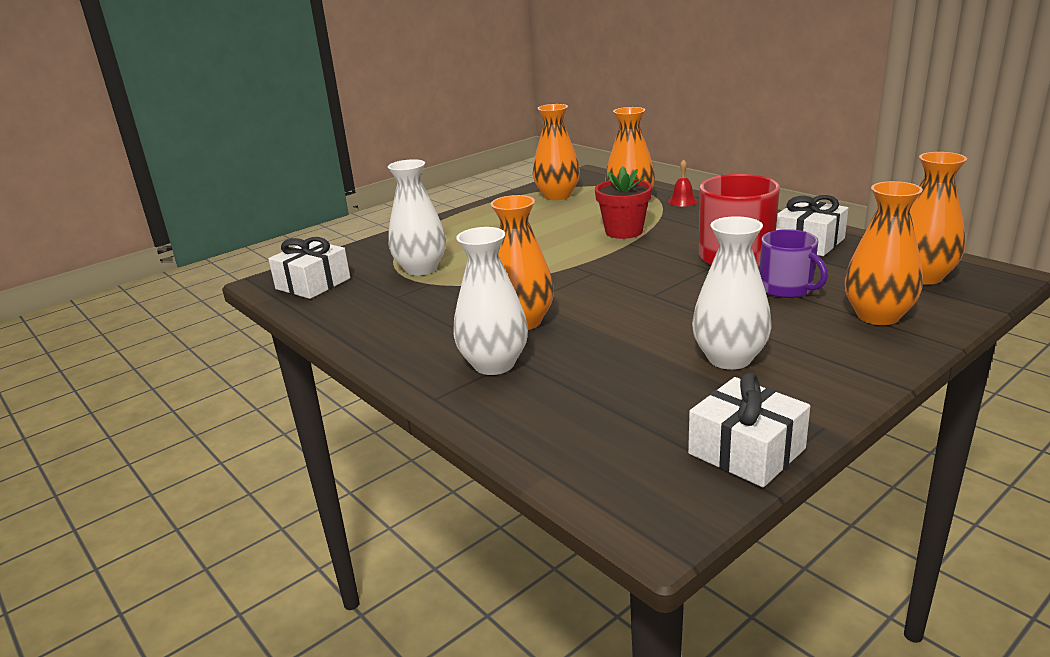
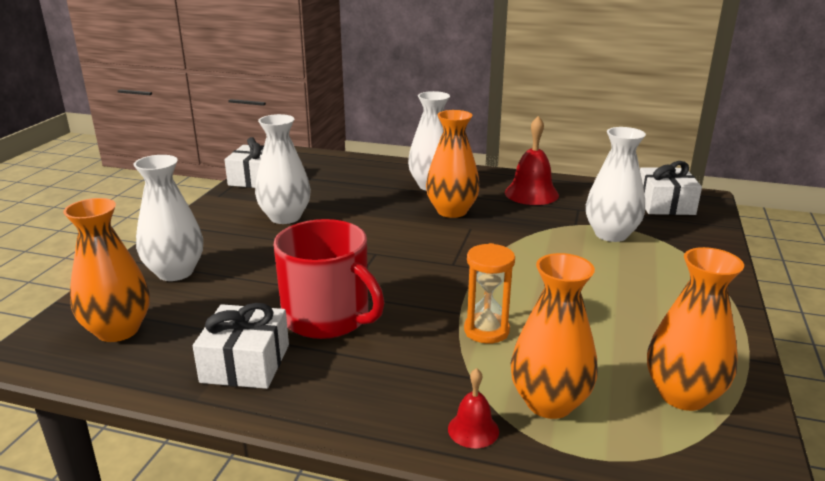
camera: 145 degrees right, 0 degrees up
red flower pot [595,166,652,239] -> orange hourglass [464,243,515,344]
purple mug [760,229,828,298] -> none
orange vase [845,181,923,325] -> white vase [133,155,203,281]
none -> red bell [505,116,559,205]

